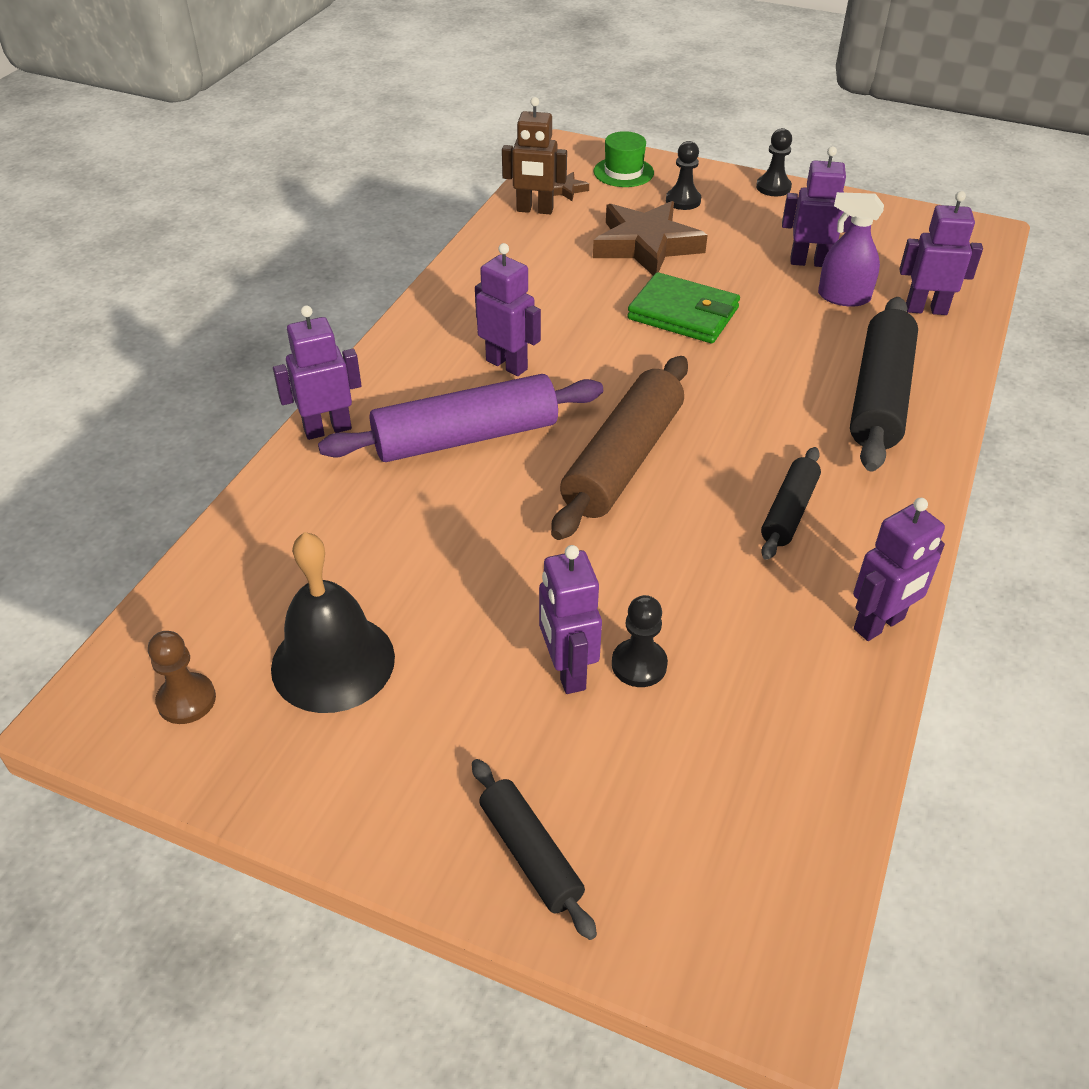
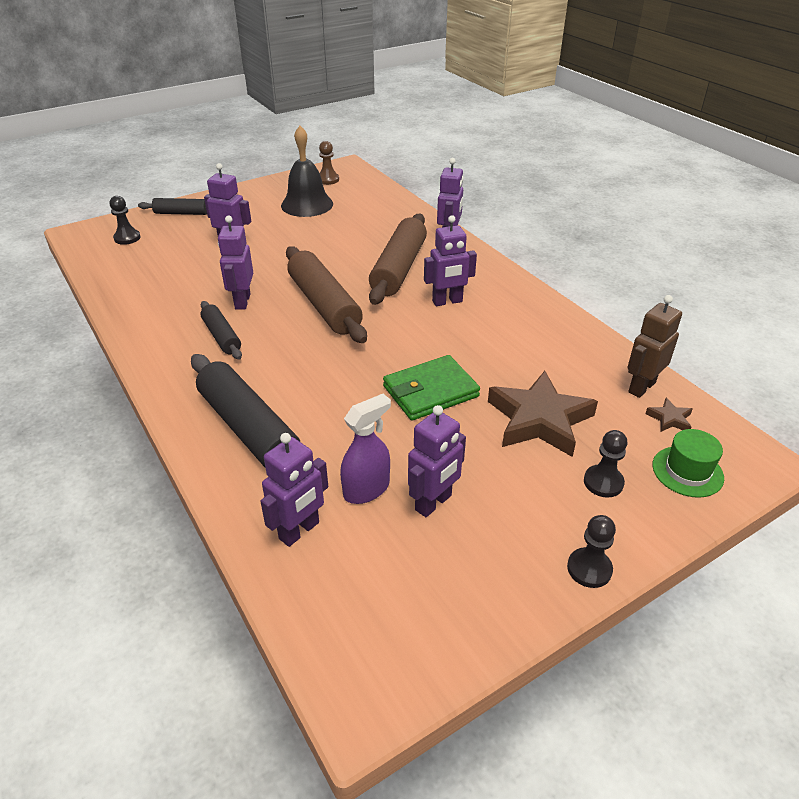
camera: 125 degrees right, 5 degrees down
purple rolling pin [318,374,603,462] -> brown rolling pin [369,214,427,305]
black pawn [612,595,668,687] -> black pawn moved to [109,196,140,245]
purple robot [853,498,945,641] -> purple robot moved to [218,216,253,310]

